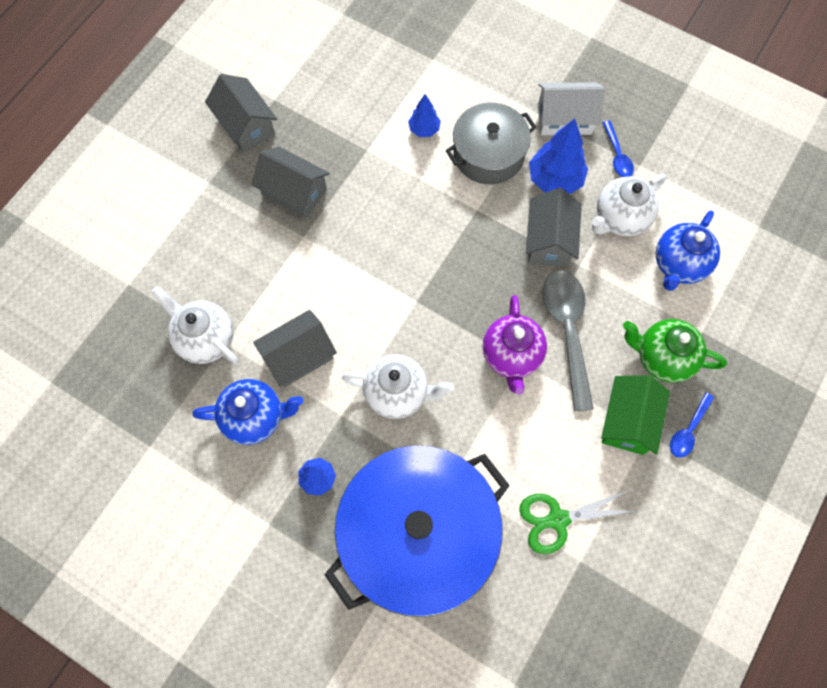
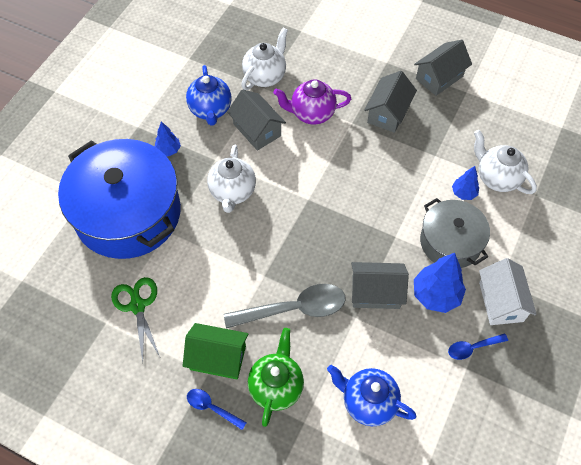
camera: 85 degrees right, 10 degrees down
purple teapot [483,295,547,395] -> purple teapot moved to [273,79,351,125]
white teapot [592,174,666,236] -> white teapot moved to [474,130,537,194]

